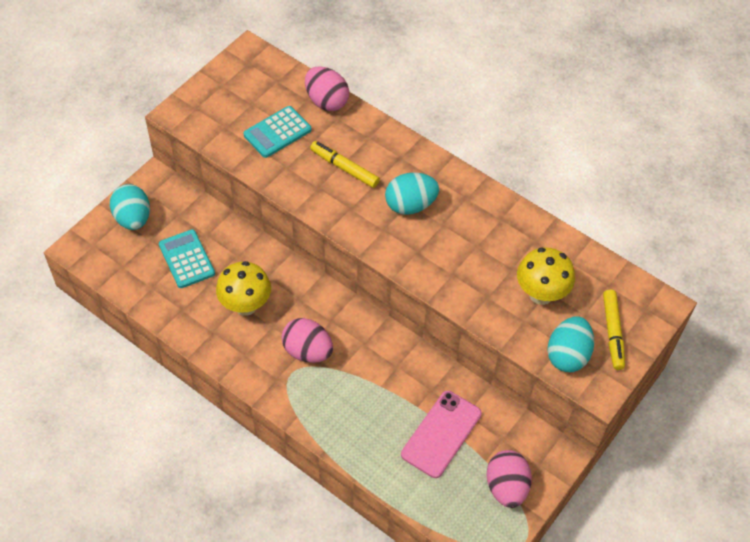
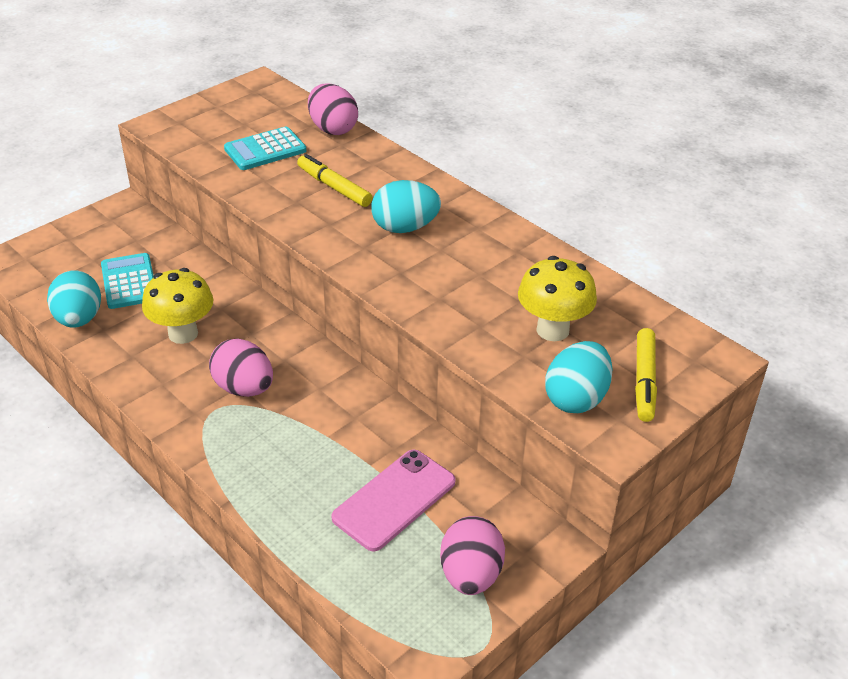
camera: 10 degrees right, 15 degrees down
turquoise egg [110,184,150,230] -> turquoise egg moved to [47,270,101,328]

